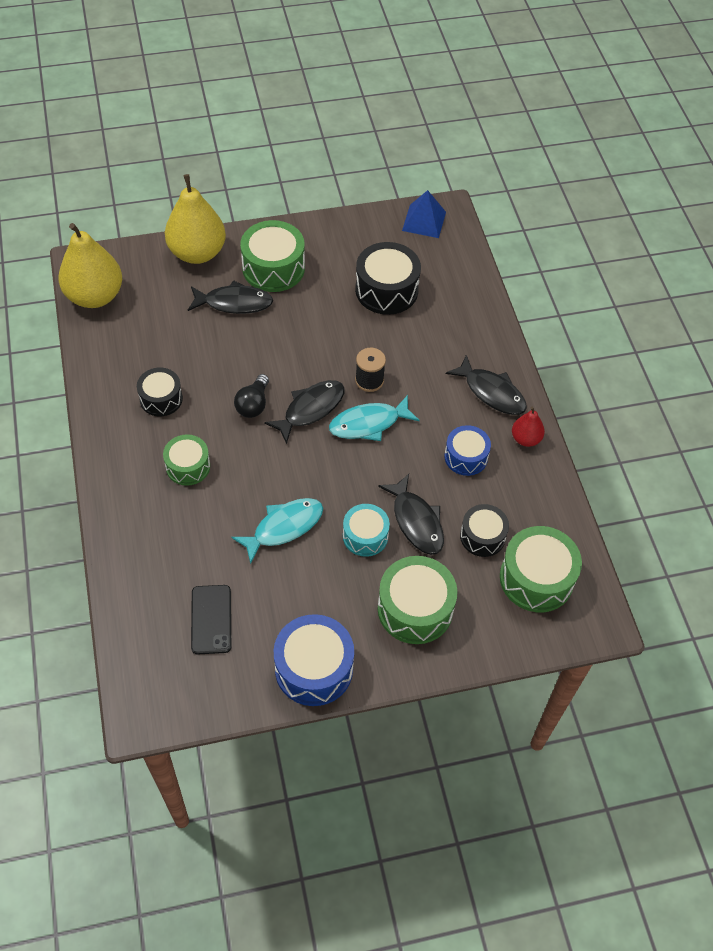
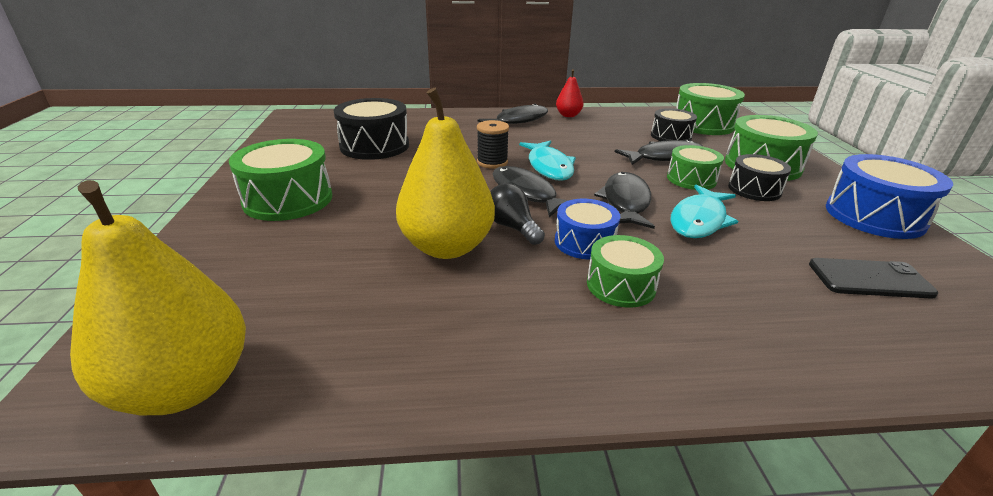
camera: 80 degrees left, 25 degrees down
black drum [137,368,183,416] -> black drum moved to [728,154,791,201]
yellow pear [165,174,226,264] -> yellow pear moved to [396,88,495,259]
black fish [188,280,273,314] -> black fish moved to [594,172,655,229]
turquoise fish [232,498,323,564] -> turquoise fish turned 120 degrees counterclockwise [670,185,738,238]
black light bulb [234,374,269,418] -> black light bulb turned 150 degrees counterclockwise [490,183,545,245]
turquoise drum [343,504,390,557] -> green drum [667,145,724,190]
blue pyramid [402,190,446,238] -> none
blue drum [444,425,491,476] -> blue drum moved to [555,199,620,260]

